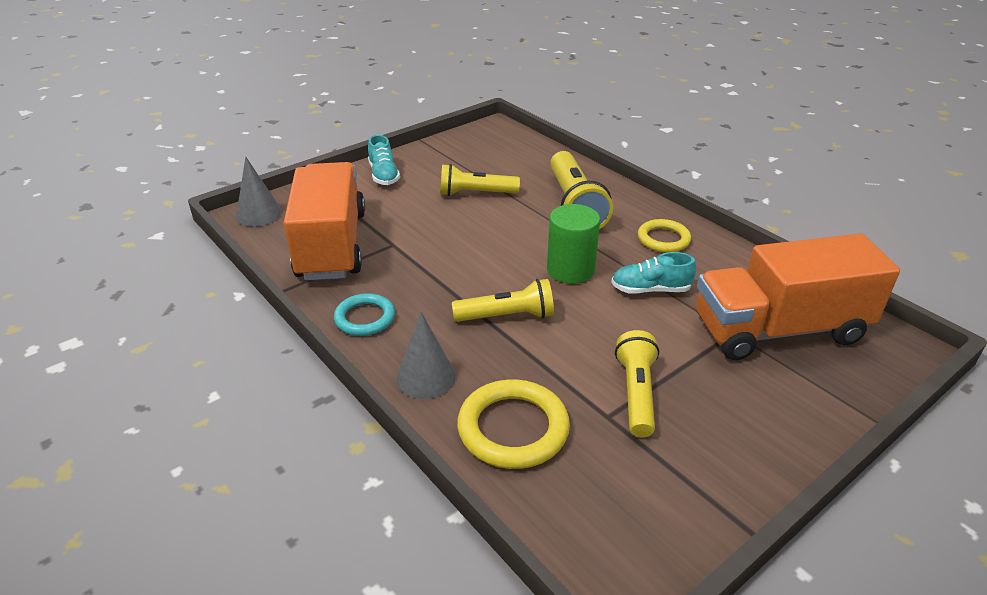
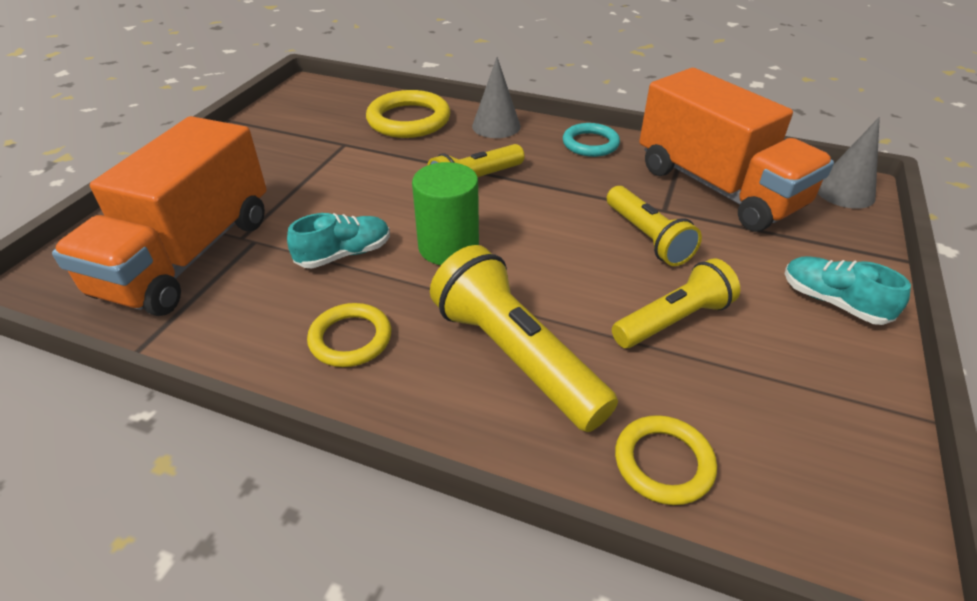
camera: 150 degrees right, 5 degrees up
yellow flashlight [615,330,659,438] -> yellow flashlight moved to [607,186,702,266]
orange truck [696,233,900,360] -> orange truck turned 150 degrees clockwise [52,116,267,316]
none -> yellow ring [615,415,717,505]

